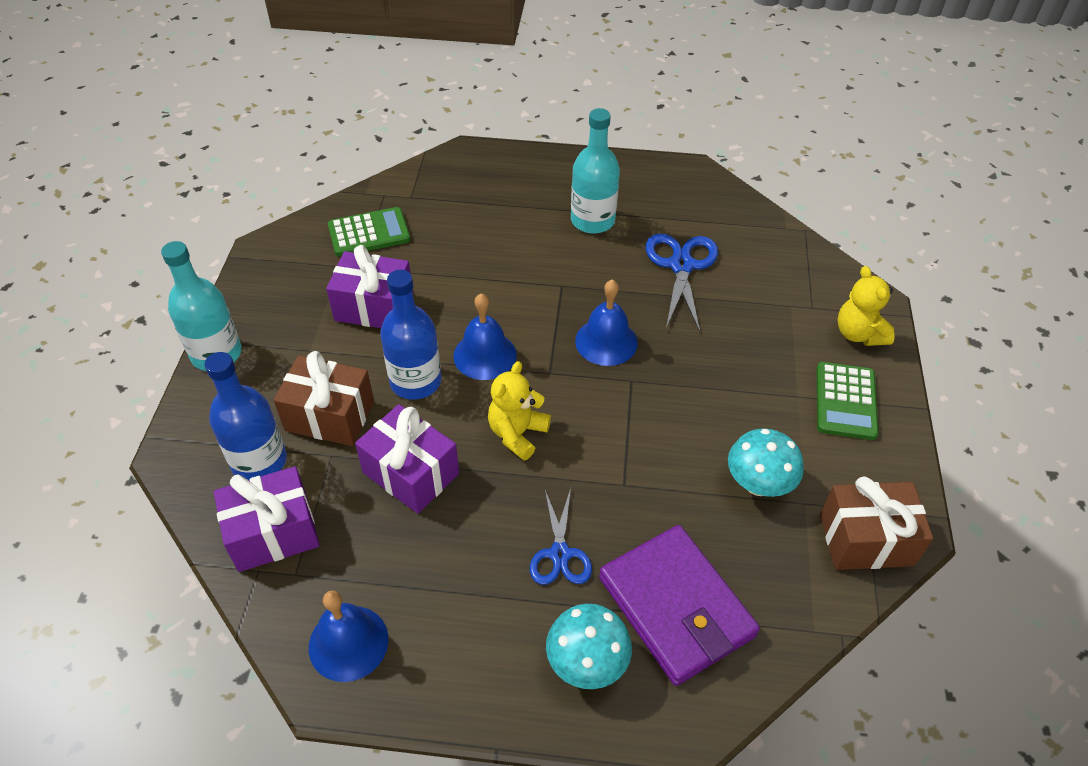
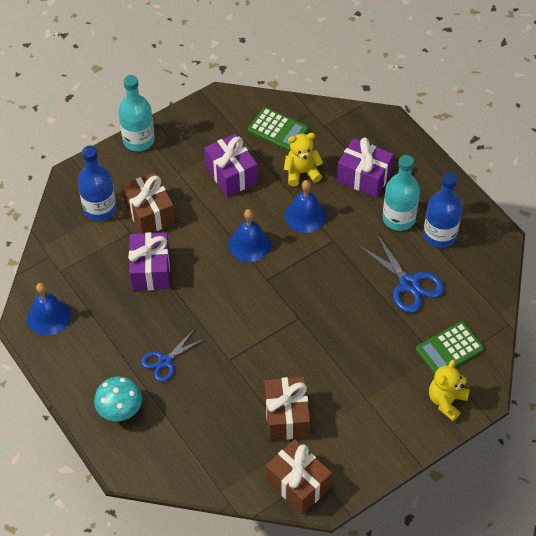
camera: 50 degrees right, 5 degrees up
purple gift [214,466,319,572] -> purple gift moved to [337,138,394,198]
blue bottle [380,270,441,400] -> blue bottle moved to [423,172,462,248]
yellow teddy bear [488,361,551,461] -> yellow teddy bear moved to [284,133,323,186]
blue bell [575,280,638,366] -> blue bell moved to [285,180,326,233]
purple wallet [599,525,760,686] -> none
blue scissors [646,234,718,332] -> blue scissors turned 90 degrees clockwise [358,233,444,313]
turquoise mushroom [728,429,804,497] -> brown gift [265,377,310,441]
green calculator [817,362,879,440] -> green calculator moved to [416,321,484,375]

